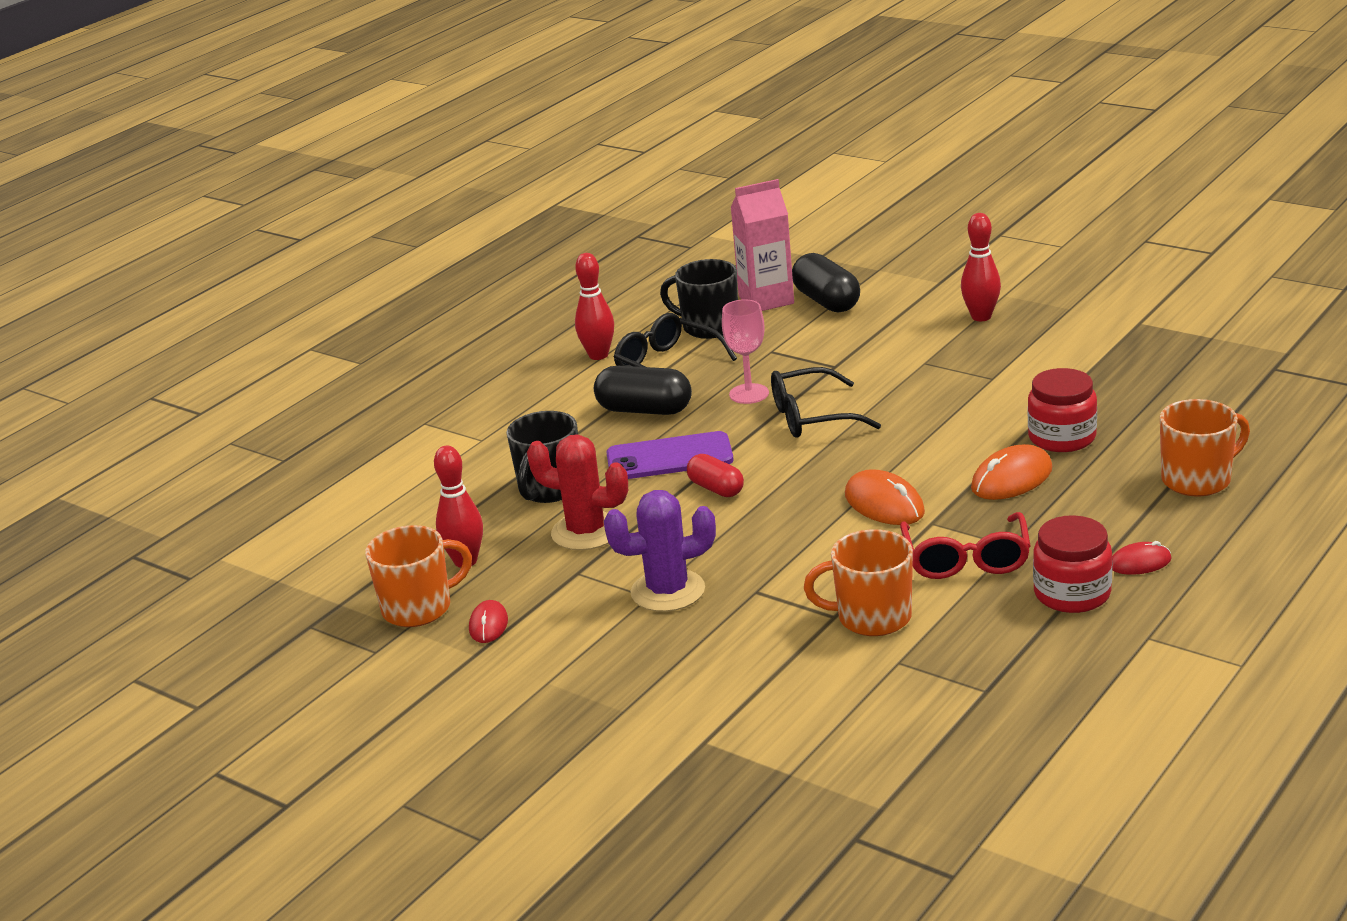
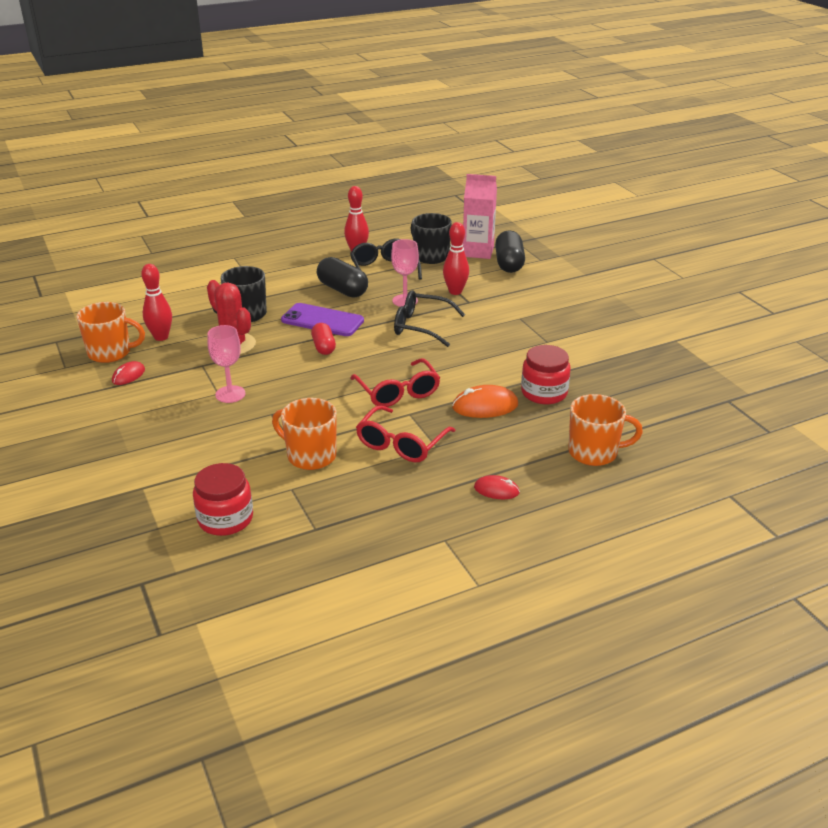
camera: 25 degrees right, 5 degrees up
purple cactus [604,490,716,612] -> pink goblet [207,325,246,403]
orange mouse [845,469,925,525] -> red glasses [350,358,440,407]
red bowling pin [961,213,1001,321] -> red bowling pin moved to [443,222,469,295]
red jar [1033,515,1113,613] -> red jar moved to [193,463,253,536]

